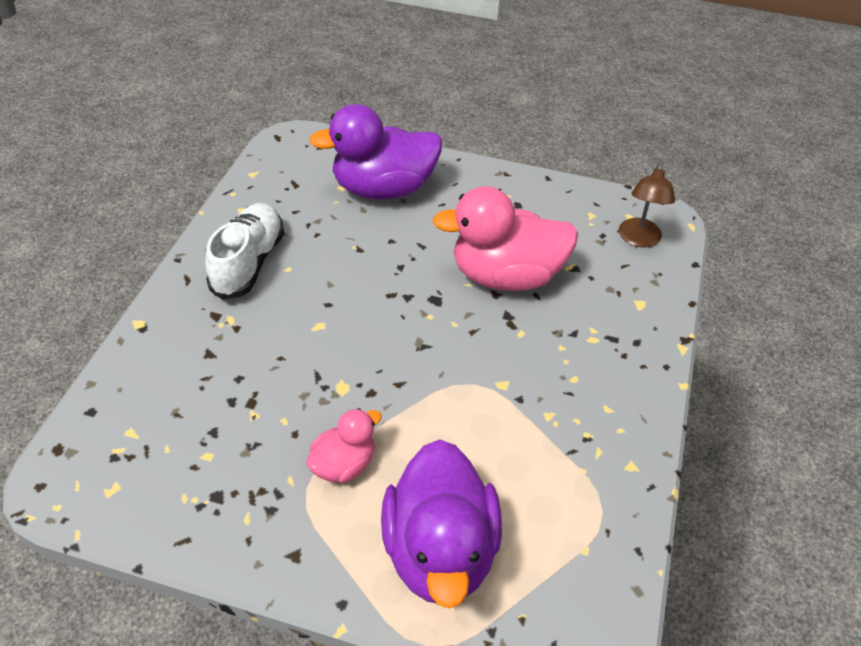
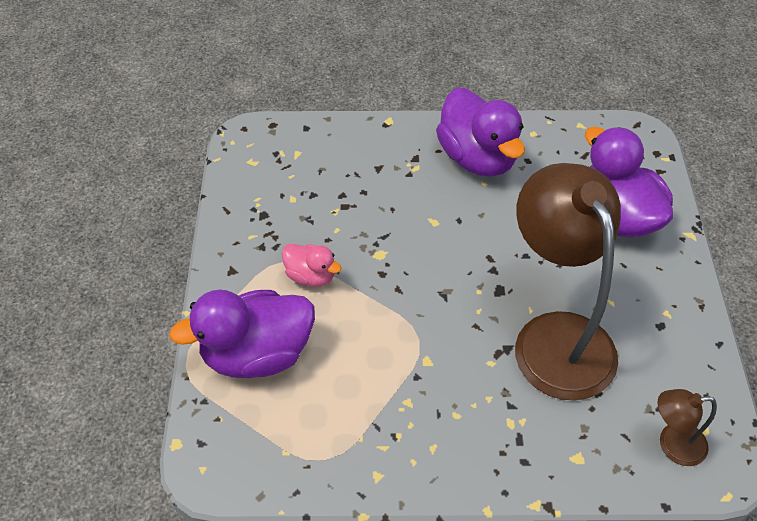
camera: 75 degrees right, 5 degrees up
white shoe [205,203,284,300] -> purple duck [436,88,525,177]
pink duck [432,186,578,291] -> brown lamp [515,163,621,401]

